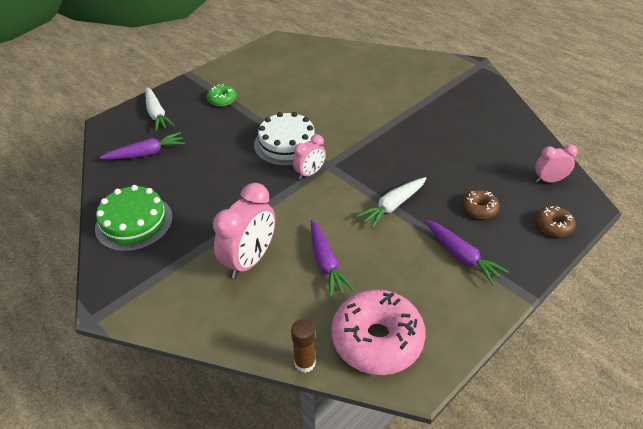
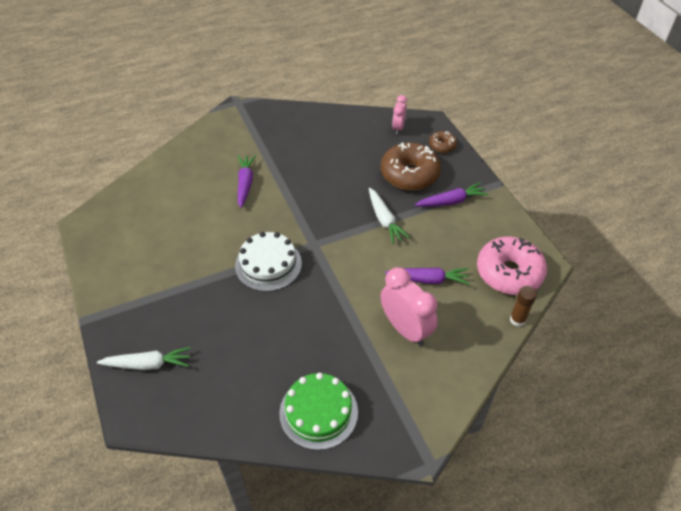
camera: 70 degrees left, 5 degrees up
purple carrot [99,132,185,159] -> purple carrot moved to [238,155,256,208]
green donut [207,84,237,106] -> none
pink clock [293,134,326,179] -> none
brown donut [462,190,500,219] -> brown donut [381,142,441,190], size x2.06

